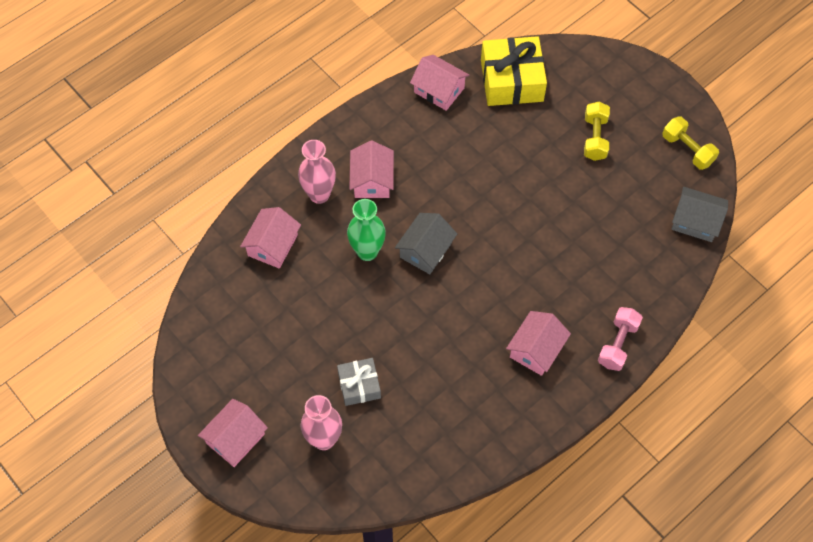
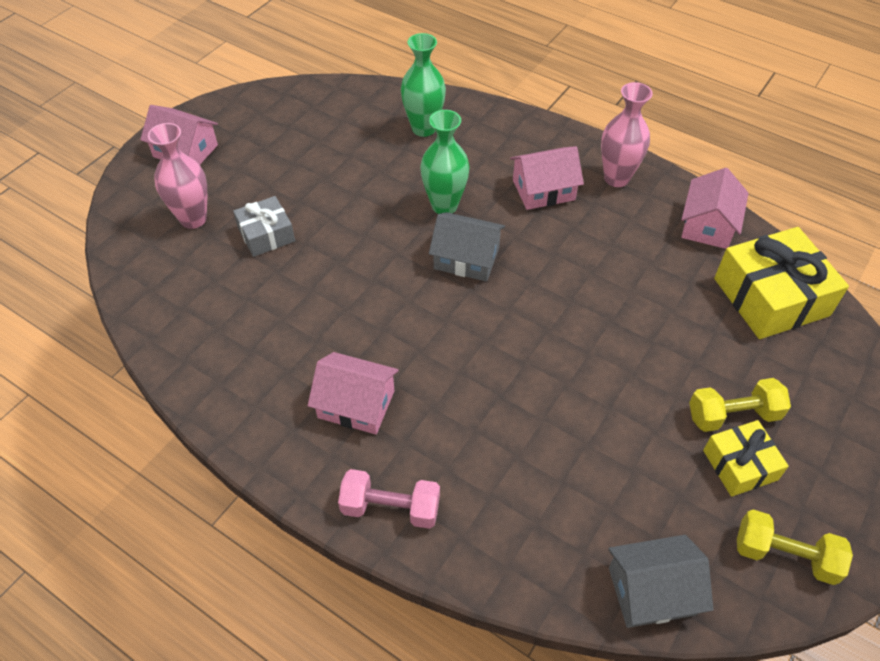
camera: 75 degrees right, 10 degrees down
pink house [240,207,301,269] -> green vase [401,33,446,137]
pink vase [298,140,336,204] -> pink vase moved to [601,82,653,187]
yellow dumbbell [662,116,719,170] -> yellow dumbbell turned 75 degrees clockwise [737,509,853,585]
grey house [672,187,728,242] -> grey house turned 75 degrees clockwise [608,535,714,628]
none -> yellow gift [703,420,789,497]

